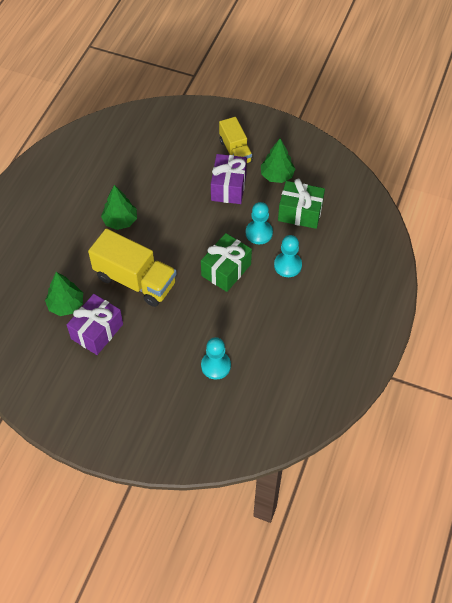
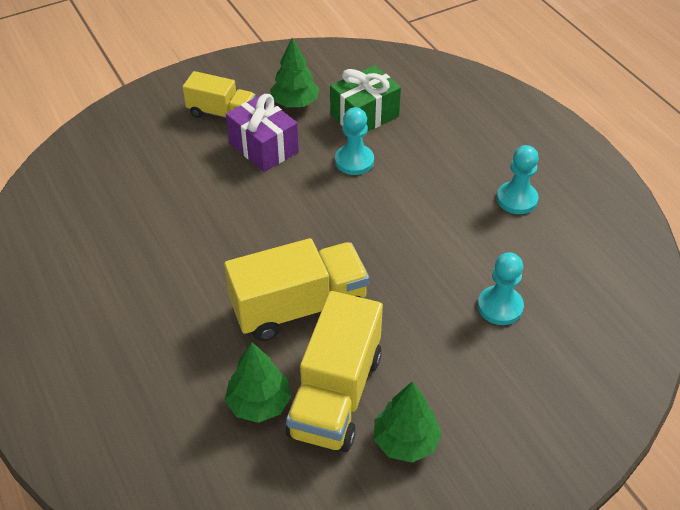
camera: 50 degrees left, 10 degrees down
purple gift [67,294,123,355] -> yellow truck [286,291,383,452]
green tree [101,185,137,230] -> green tree moved to [374,381,442,463]
green gift [201,233,252,292] -> none
turquoise pawn [274,235,302,277] -> turquoise pawn moved to [497,145,539,214]

